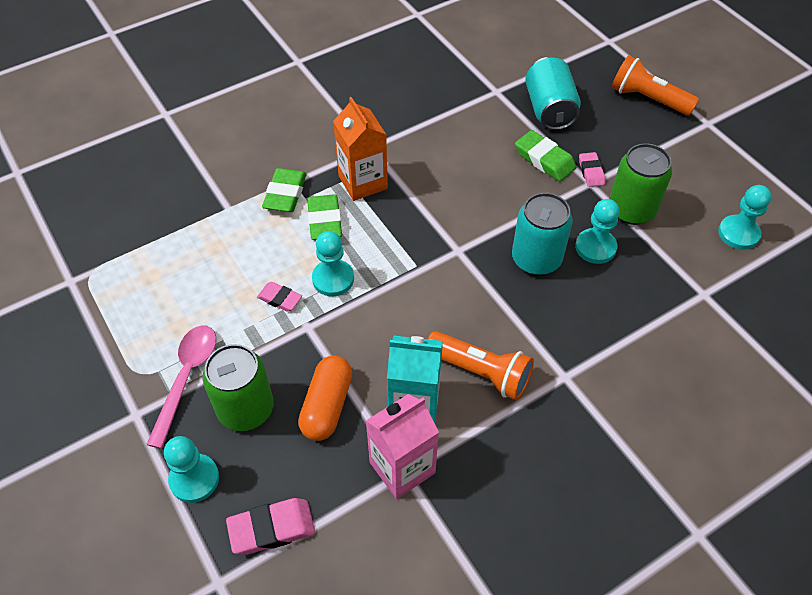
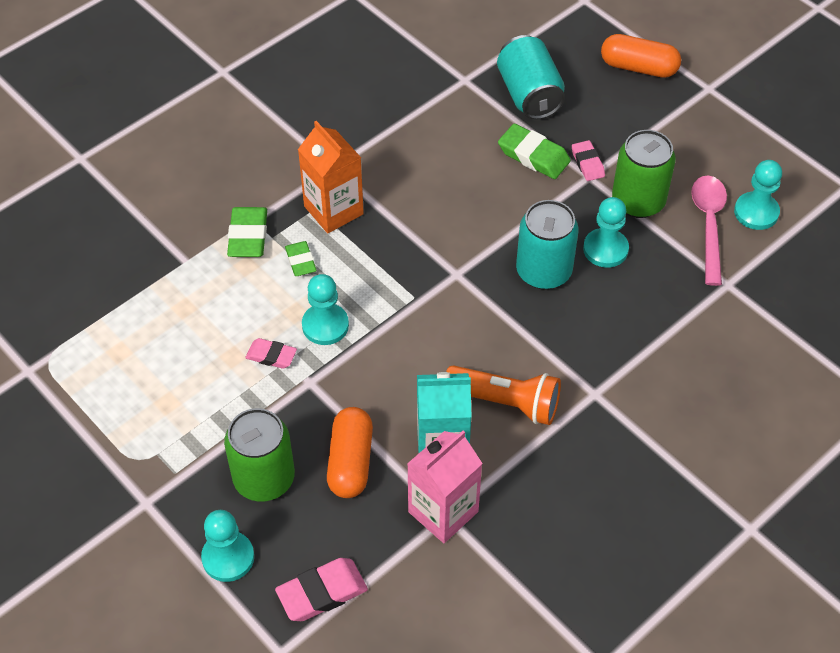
camera: 10 degrees left, 0 degrees up
pink spoon [146,326,216,449] -> pink spoon moved to [691,176,727,286]
green eraser [307,194,342,240] -> green eraser [285,241,317,276], size x0.63
orange flashlight [612,55,699,116] -> orange capsule [601,34,681,78]

